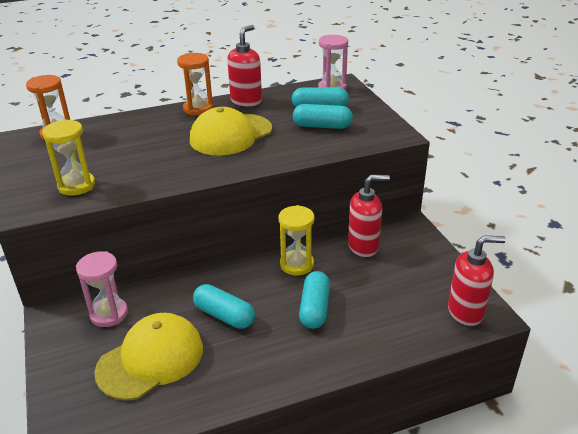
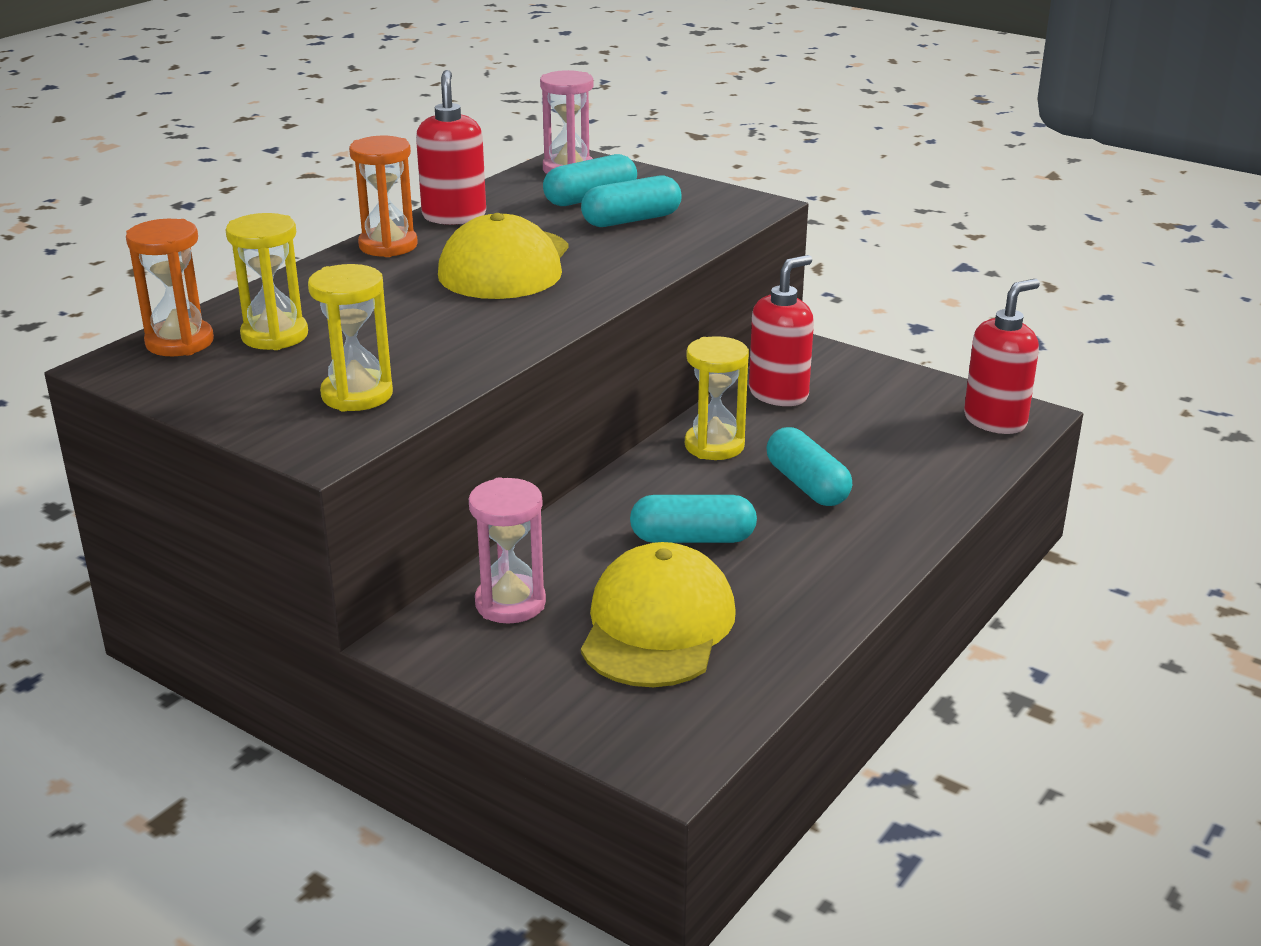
camera: 35 degrees left, 5 degrees down
none -> yellow hourglass [225,213,308,350]

